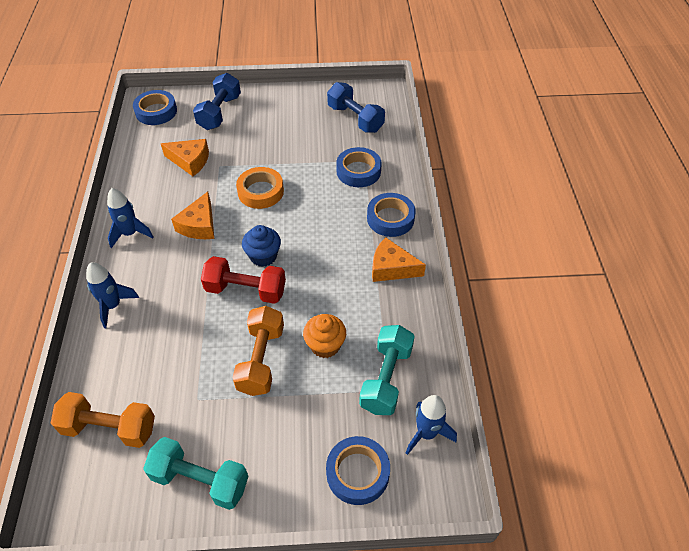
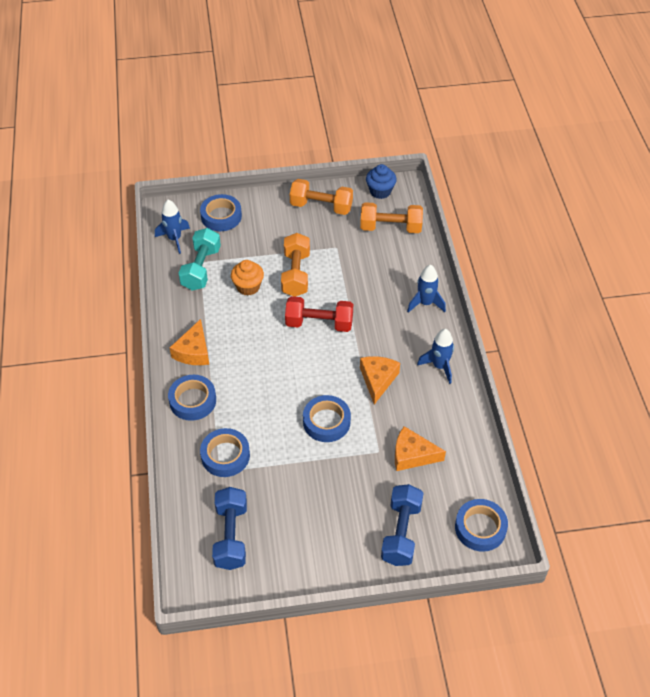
camera: 175 degrees right, 0 degrees up
turquoise dumbbell [143,437,248,510] -> orange dumbbell [290,179,353,215]
orange tape [236,167,284,209] -> blue tape [303,395,351,442]
blue cupcake [242,225,281,267] -> blue cupcake moved to [366,164,397,199]
blue dumbbell [327,82,385,133] -> blue dumbbell turned 45 degrees clockwise [212,487,247,570]
orange cheese [372,237,426,282] -> orange cheese turned 90 degrees clockwise [169,319,209,365]

